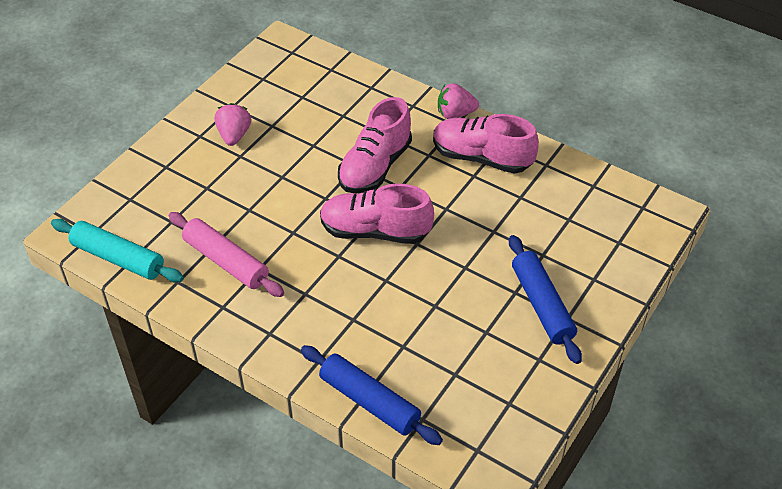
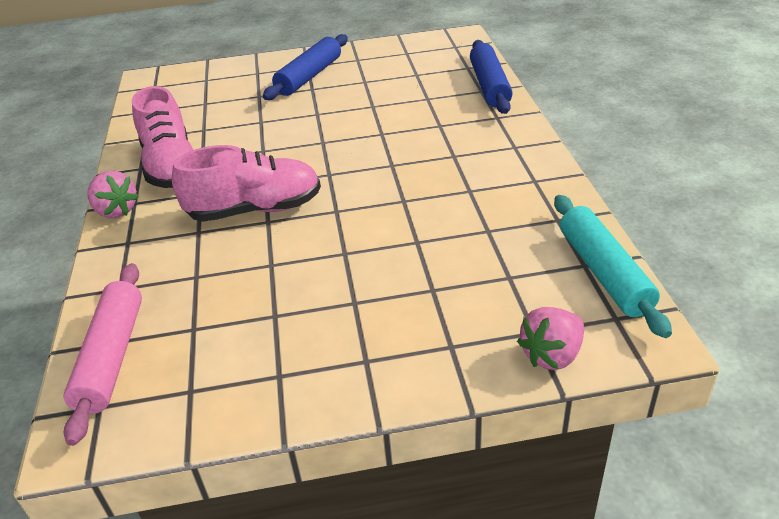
camera: 130 degrees left, 10 degrees down
pink rolling pin [168,212,284,297] -> pink rolling pin moved to [64,263,142,446]
pink strawberry [215,103,251,146] -> pink strawberry moved to [517,307,584,370]
pink shoe [320,184,434,244] -> none

